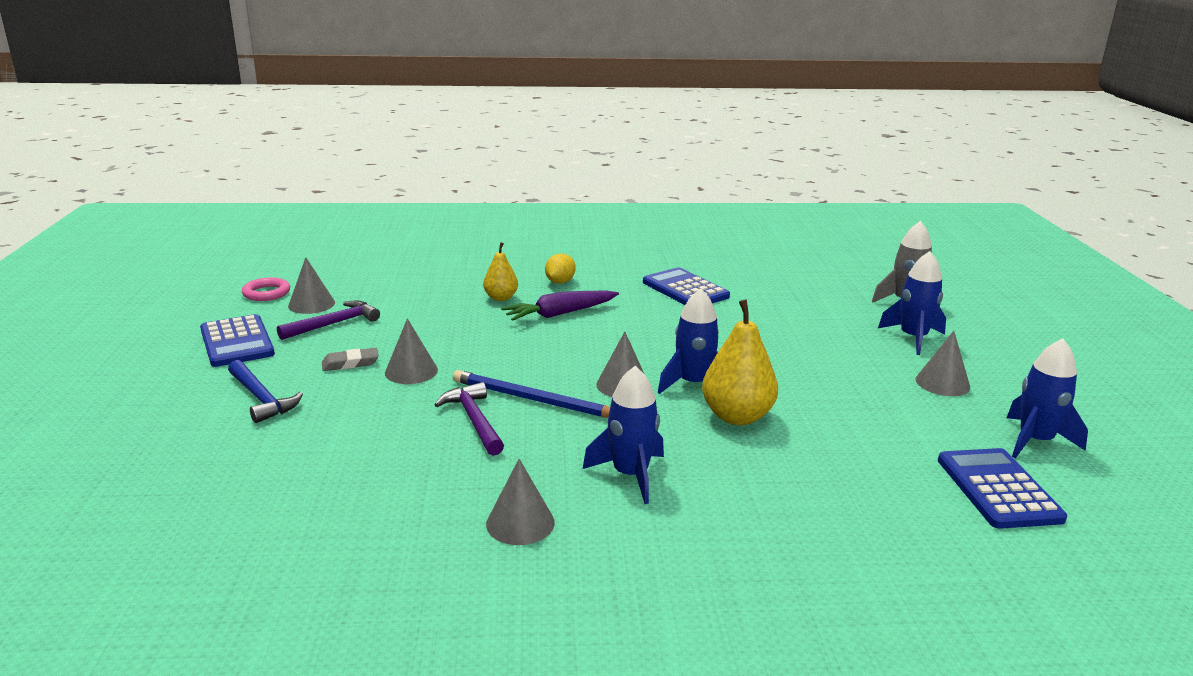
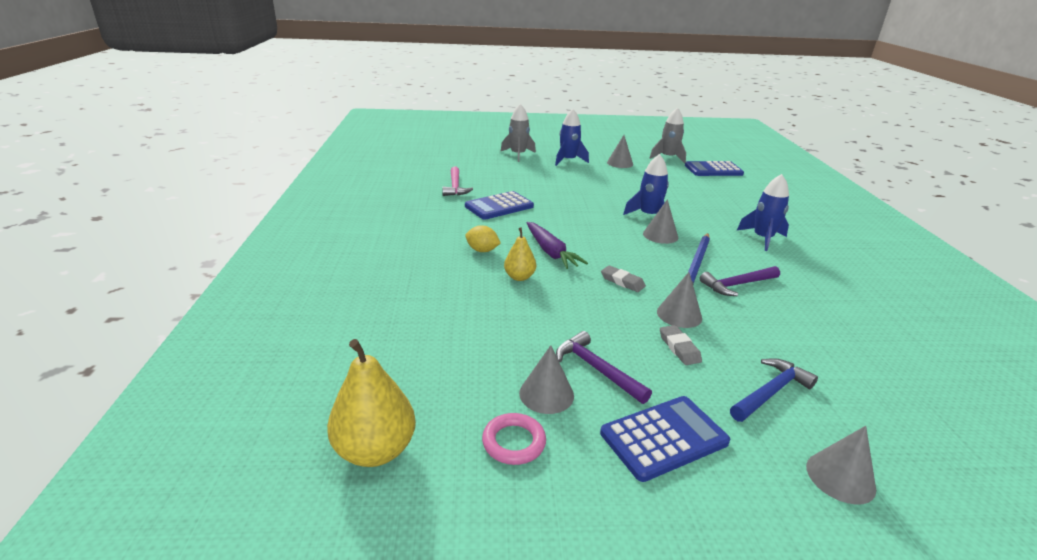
camera: 90 degrees left, 5 degrees up
grey cone [486,459,555,545] -> grey cone moved to [806,426,876,505]
yellow pear [702,300,778,425] -> yellow pear moved to [327,339,416,467]
blue rocket [1007,338,1088,458] -> grey rocket [650,107,686,164]
none -> pink hammer [442,167,473,196]
none -> grey eraser [601,266,646,292]

